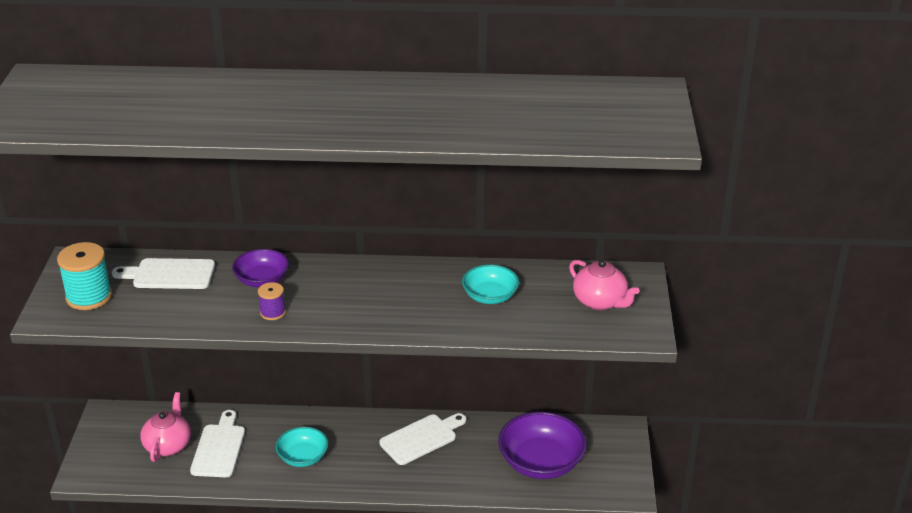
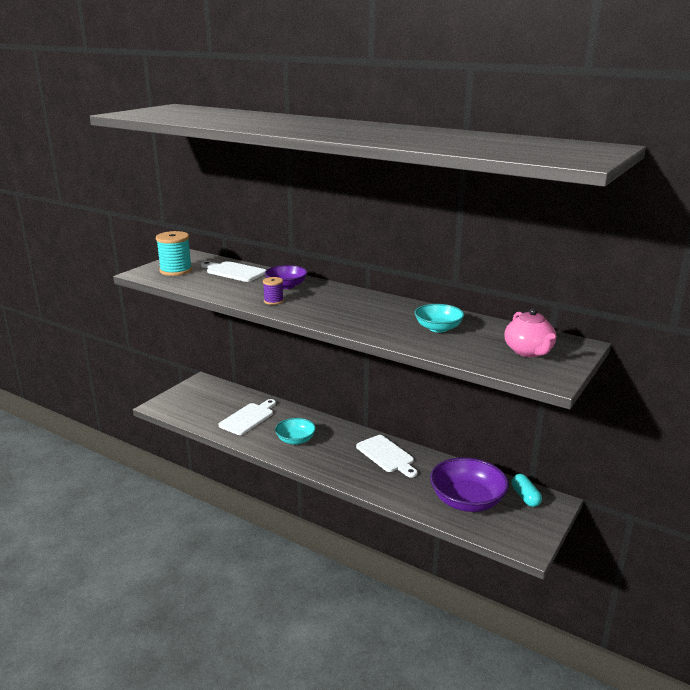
camera: 30 degrees right, 10 degrees down
pink teapot [140,392,191,462] -> none
white cutting board [379,413,466,465] -> white cutting board turned 60 degrees clockwise [356,435,418,478]
none -> turquoise capsule [512,474,542,507]

